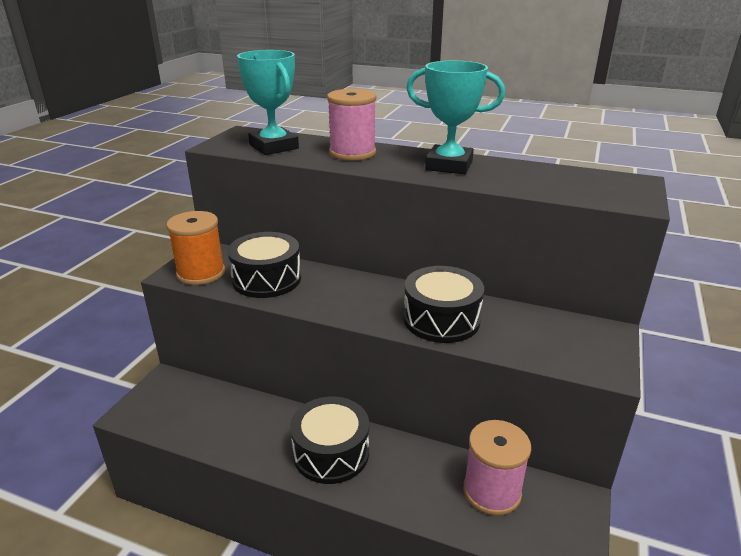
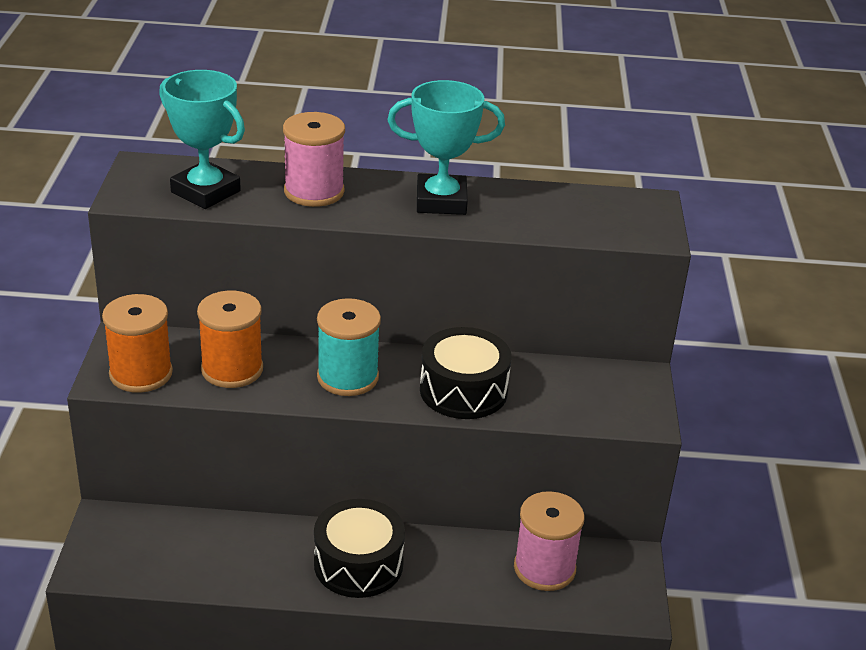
camera: 20 degrees left, 5 degrees up
black drum [228,232,301,298] -> orange spool [197,291,263,388]
none -> turquoise spool [317,298,381,396]

